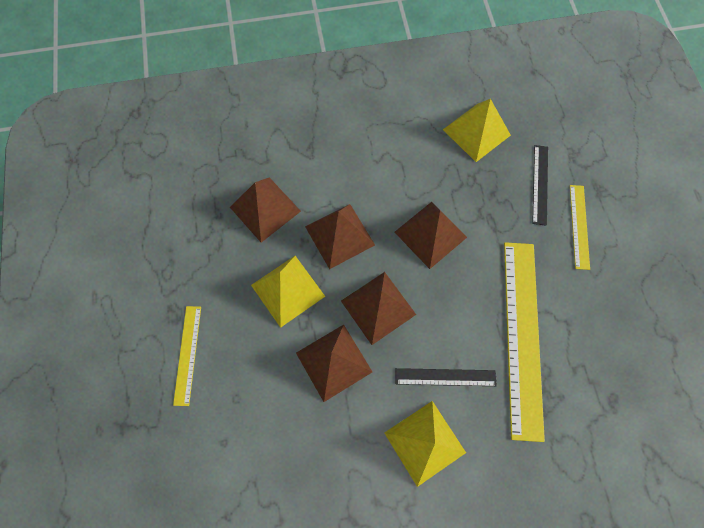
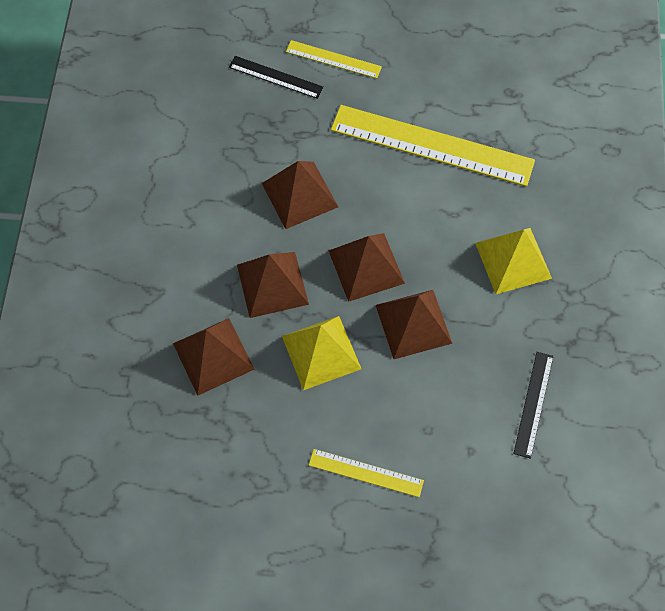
camera: 75 degrees left, 5 degrees down
black ruler [396,368,497,386] -> black ruler moved to [513,352,553,459]
yellow pyramid [443,99,511,162] -> none

